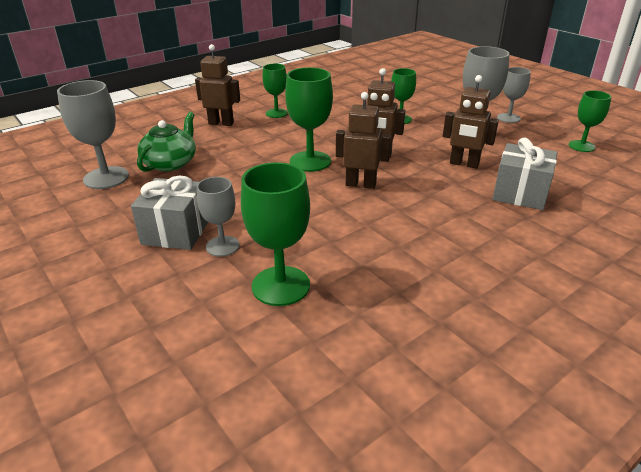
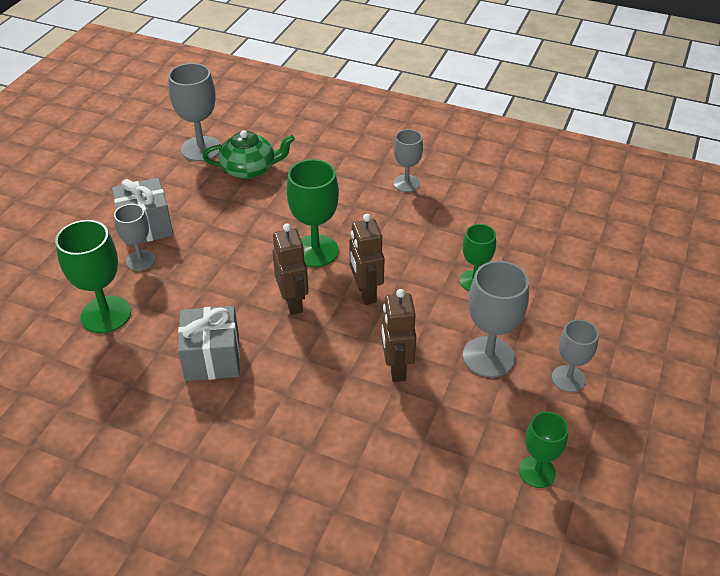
camera: 60 degrees right, 10 degrees up
brown robot [195,44,240,126] -> none
green goblet [262,64,288,118] -> grey goblet [393,129,423,192]
grey gift [492,137,557,210] -> grey gift moved to [178,306,240,381]

